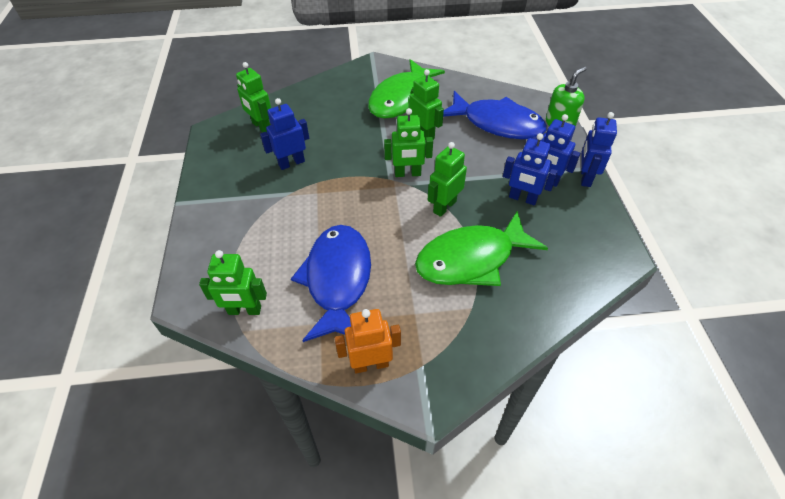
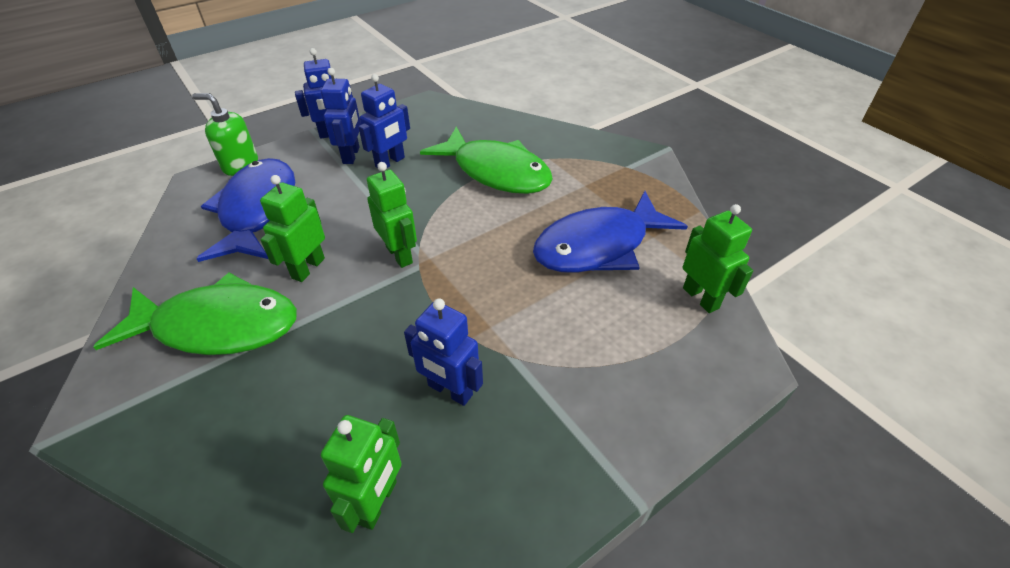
camera: 120 degrees left, 5 degrees down
orange robot [335,309,401,373] -> none
green robot [428,142,467,217] -> none
blue robot [503,133,558,205] -> blue robot turned 45 degrees clockwise [359,74,410,169]

